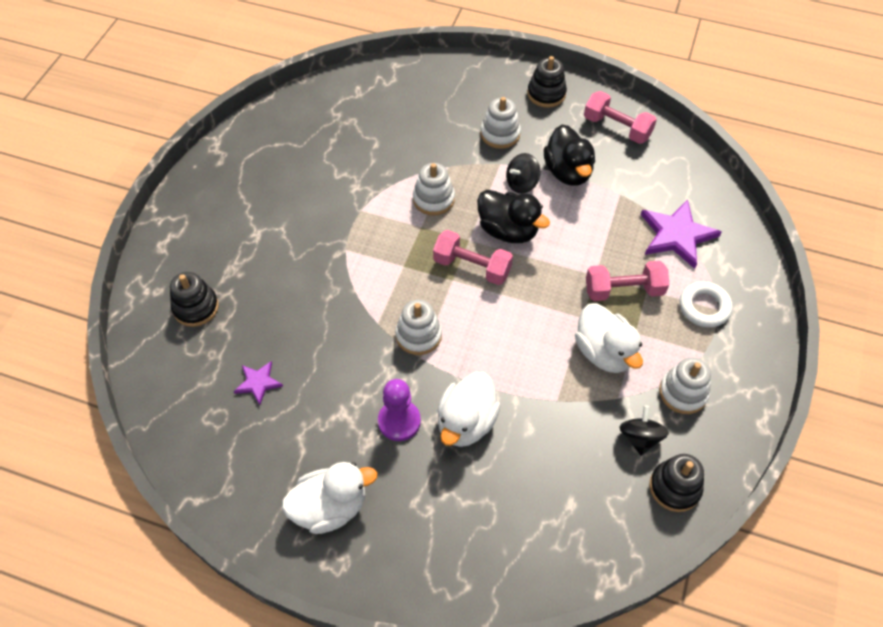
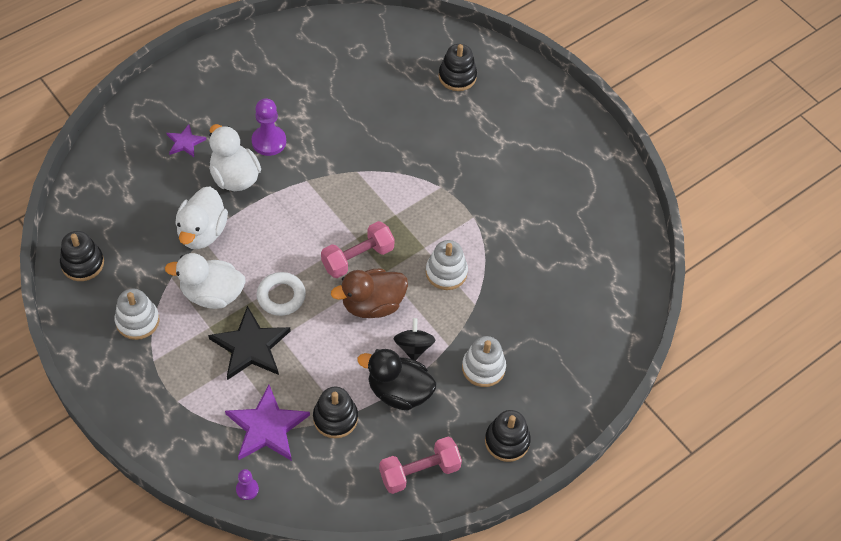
camera: 120 degrees right, 0 degrees up
purple star [234,361,283,405] -> purple star moved to [167,124,207,157]
white duck [282,462,377,534] -> white duck moved to [175,186,228,249]
white stacking toy [395,300,442,355] -> none
black duck [477,190,550,243] -> brown duck [331,269,408,318]
pink dumbbell [586,261,669,301] -> black star [208,306,291,380]
black spinning top [619,406,669,456] -> none
white ring [680,281,733,328] -> white ring moved to [257,272,306,316]
none -> purple pawn [236,469,259,500]
none -> black stacking toy [313,387,358,438]

